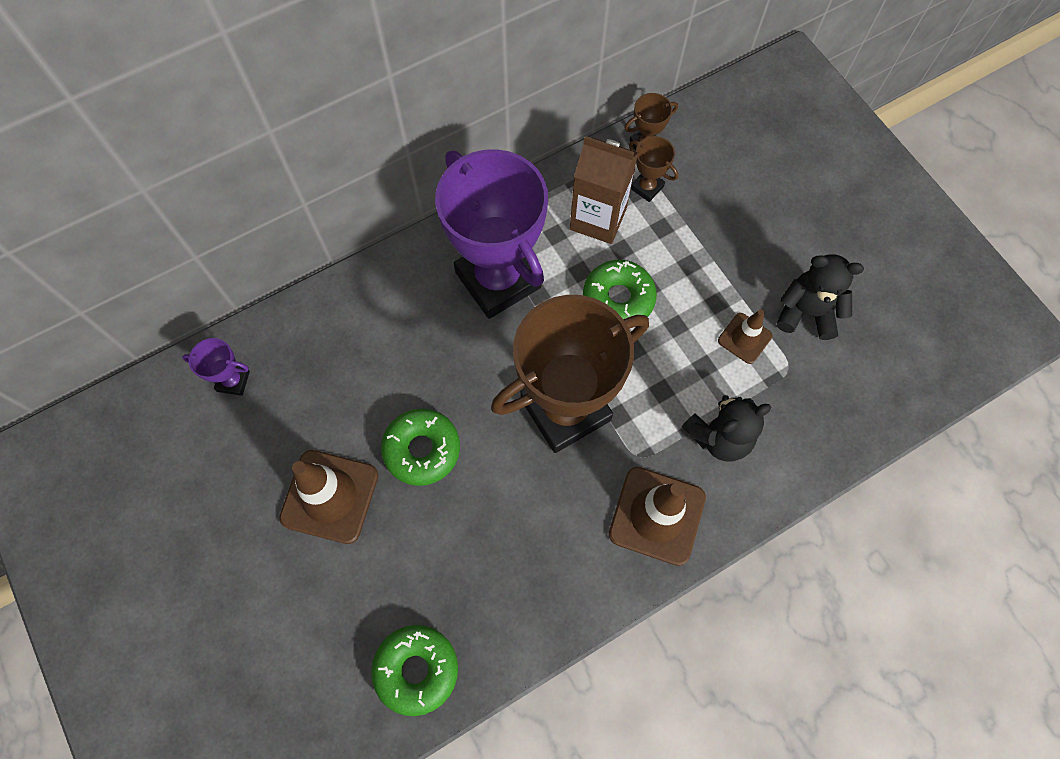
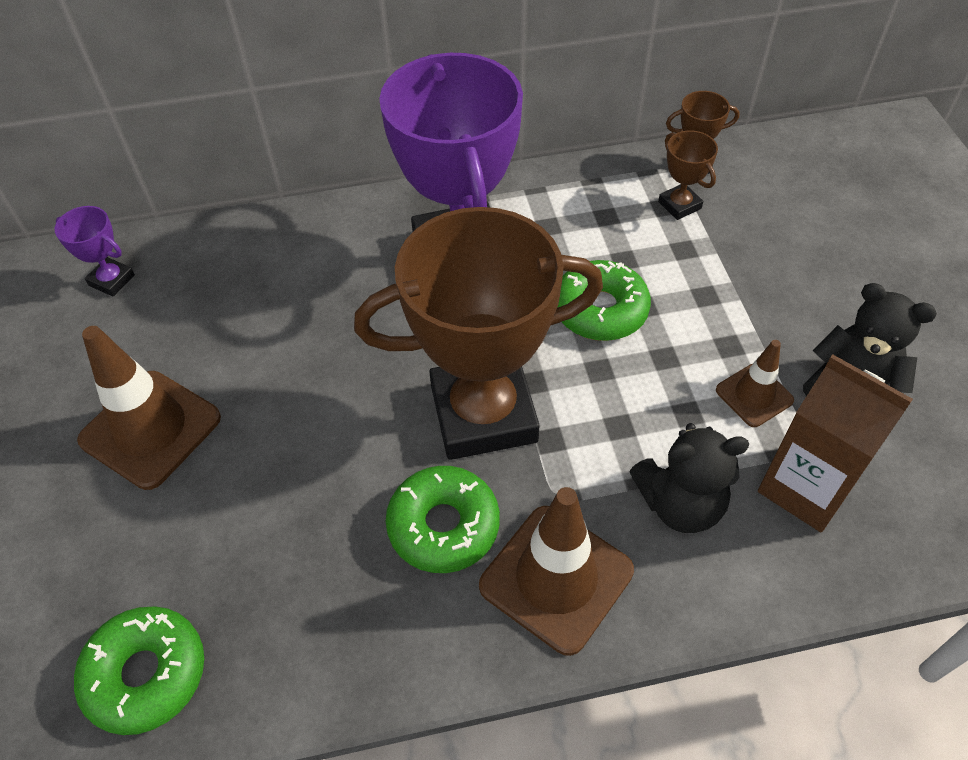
camera: 20 degrees right, 15 degrees down
green donut [381,409,460,486] -> green donut moved to [386,466,500,573]
brown carton [570,136,638,244] -> brown carton moved to [758,355,913,532]

